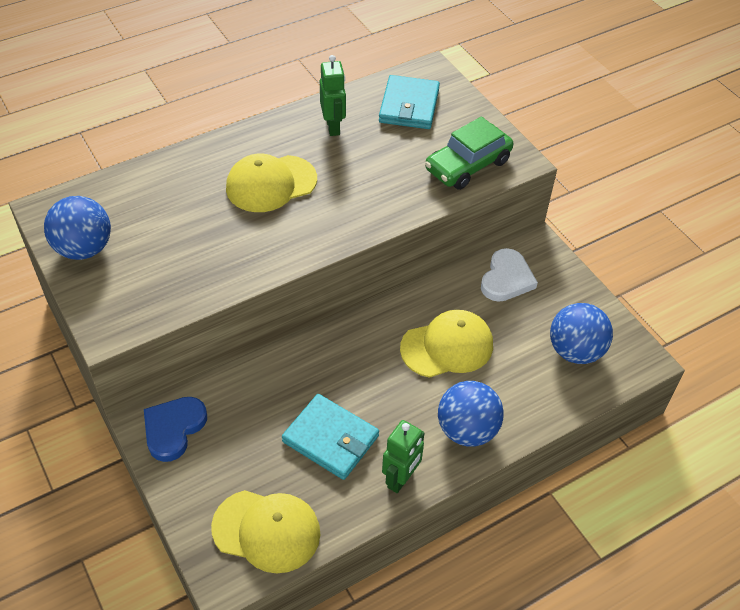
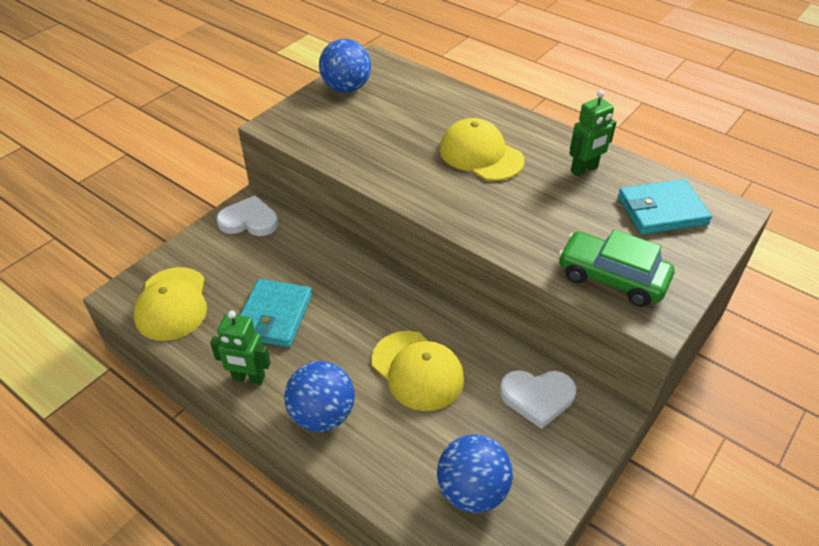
camera: 70 degrees right, 5 degrees down
blue heart [144,397,207,462] -> white heart [216,195,278,236]

